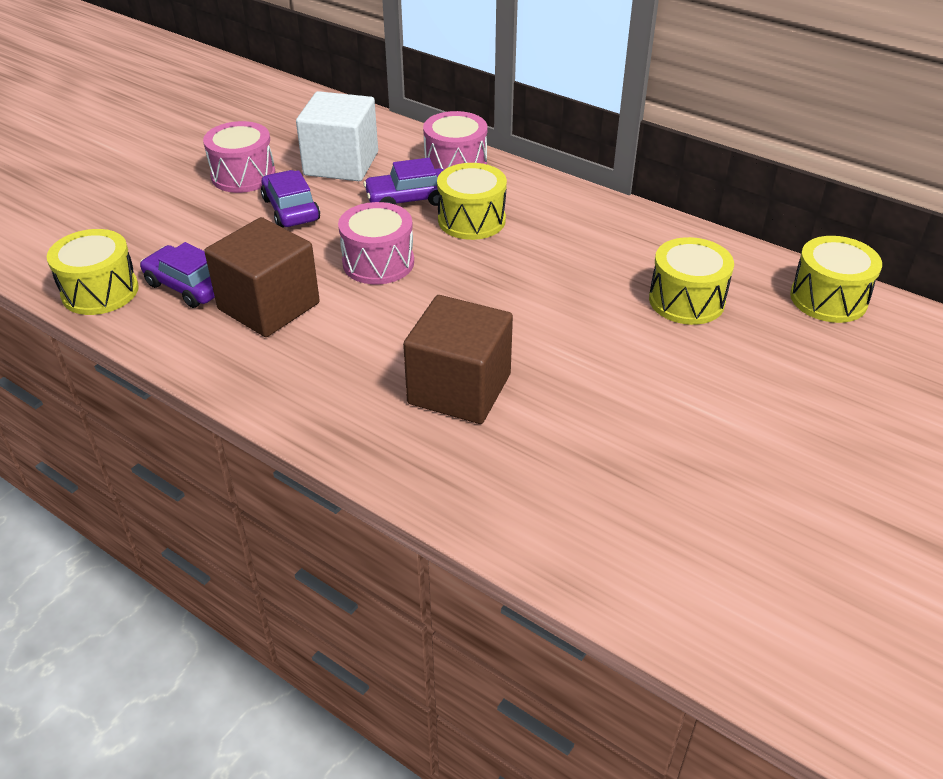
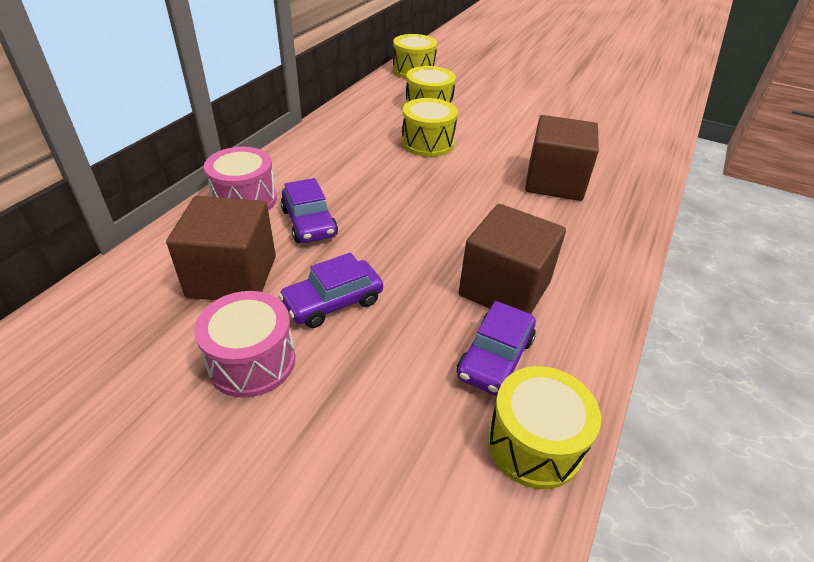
camera: 100 degrees left, 0 degrees up
white cube [296,91,378,181] -> brown cube [166,196,276,300]
pink drum [338,202,414,284] -> none
yellow drum [437,163,507,240] -> yellow drum moved to [402,98,458,157]

